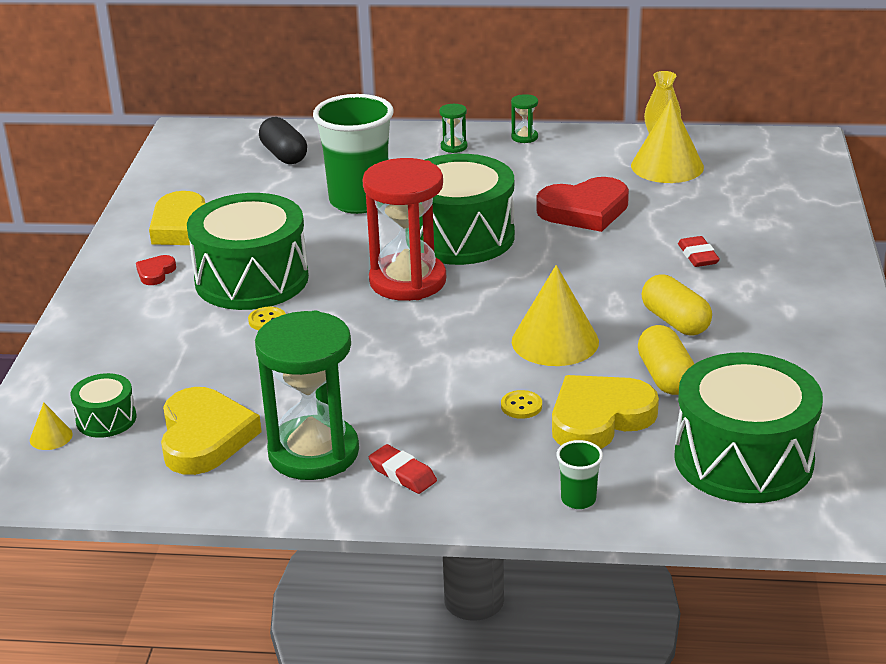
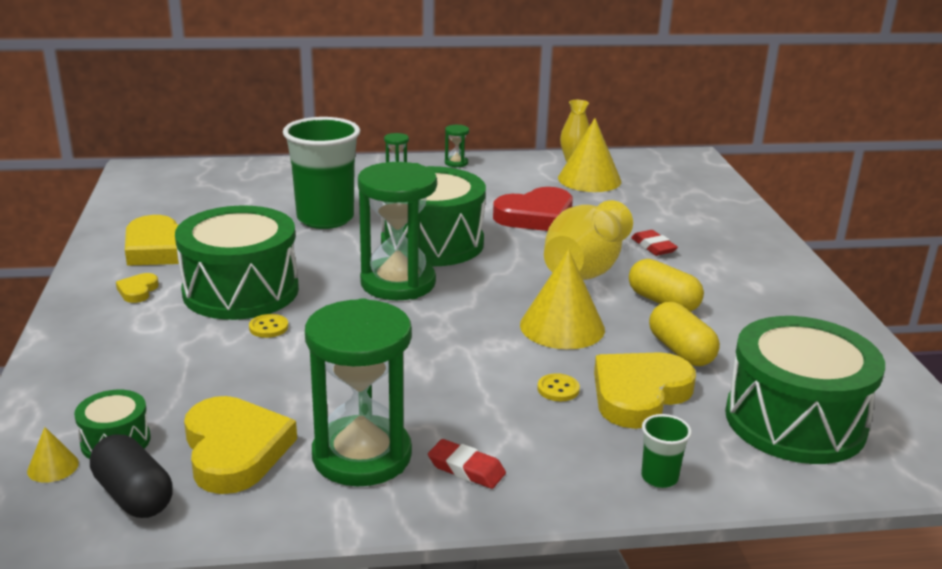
camera: 15 degrees left, 5 degrees down
red heart [136,255,176,285] -> yellow heart [116,273,159,303]
black capsule [259,117,307,164] -> black capsule moved to [90,435,173,518]
red hourglass [362,158,446,301] -> green hourglass [358,162,437,300]
none -> yellow vase [544,200,633,280]

